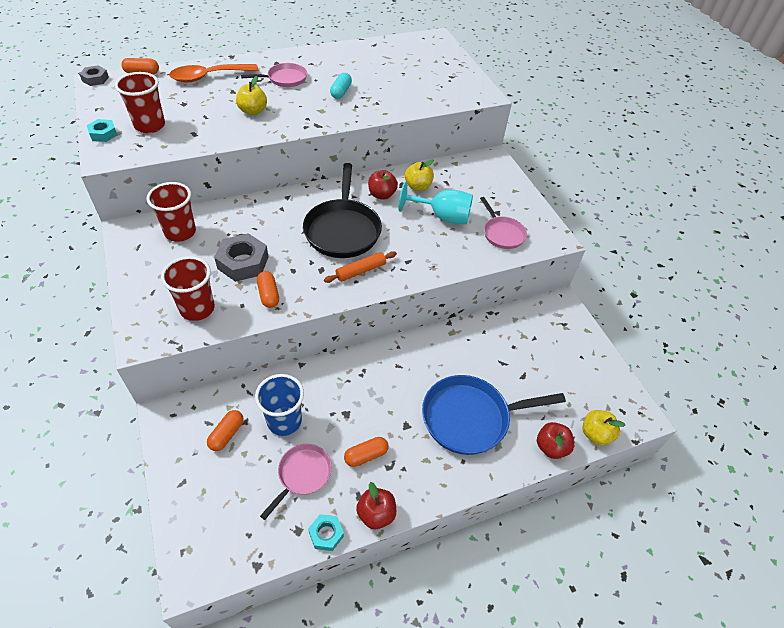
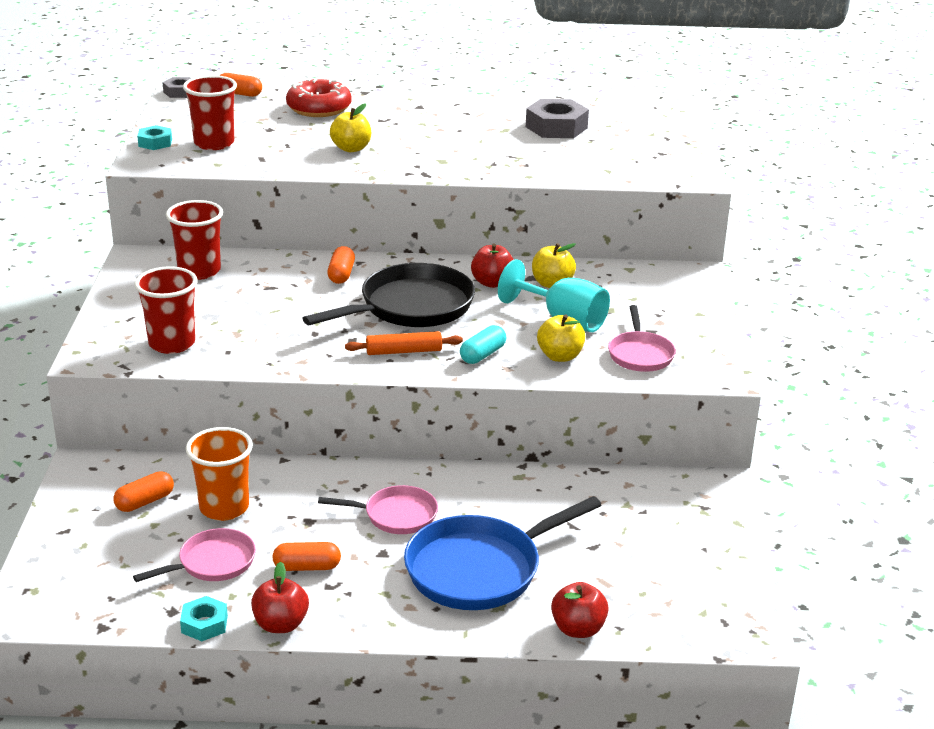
camera: 25 degrees right, 20 degrees down
orange spoon [169,64,259,82] -> red donut [286,78,352,117]
grey nut [214,233,269,282] -> grey nut moved to [526,99,589,138]
pink pan [241,63,307,87] -> pink pan moved to [318,485,438,534]
blue cup [255,374,304,436] -> orange cup [186,427,253,521]
orange capsule [257,271,279,308] -> orange capsule moved to [327,246,355,284]
black pan [303,163,382,258] -> black pan turned 150 degrees counterclockwise [303,263,475,327]
turquoise capsule [330,73,352,99] -> turquoise capsule moved to [460,325,506,364]
blue pan [422,375,566,455] -> blue pan turned 45 degrees counterclockwise [404,496,602,610]
yellow apple [582,410,625,445] -> yellow apple moved to [537,314,585,362]

